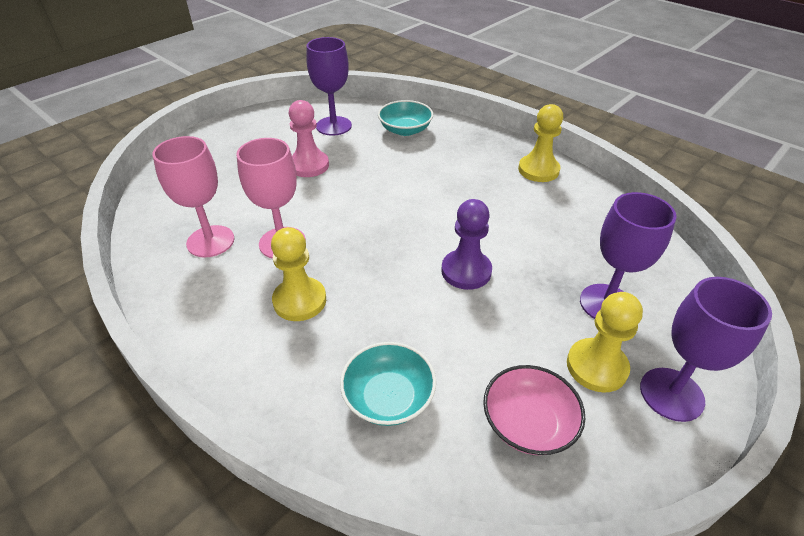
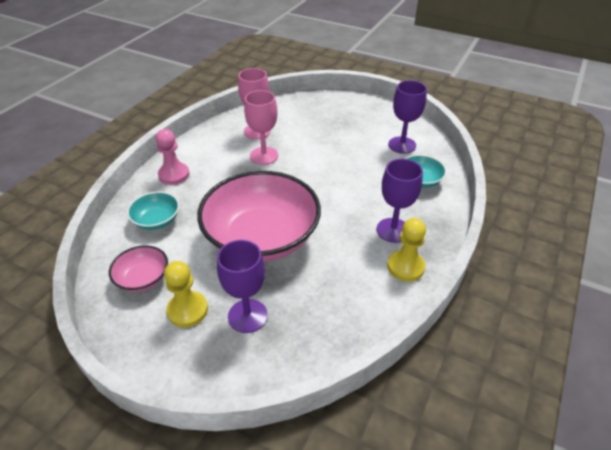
camera: 75 degrees right, 0 degrees up
yellow pawn [271,227,326,321] -> none
pink pawn [289,100,329,177] -> pink pawn moved to [155,129,190,185]
purple pawn [441,199,492,290] -> pink bowl [197,171,321,262]
purple goblet [640,277,772,422] -> purple goblet moved to [377,159,423,243]

